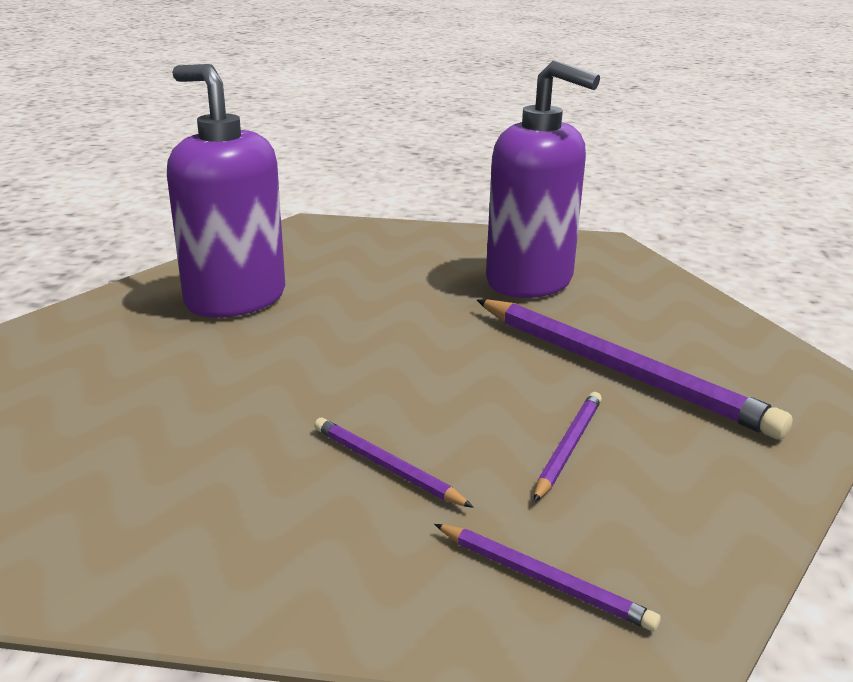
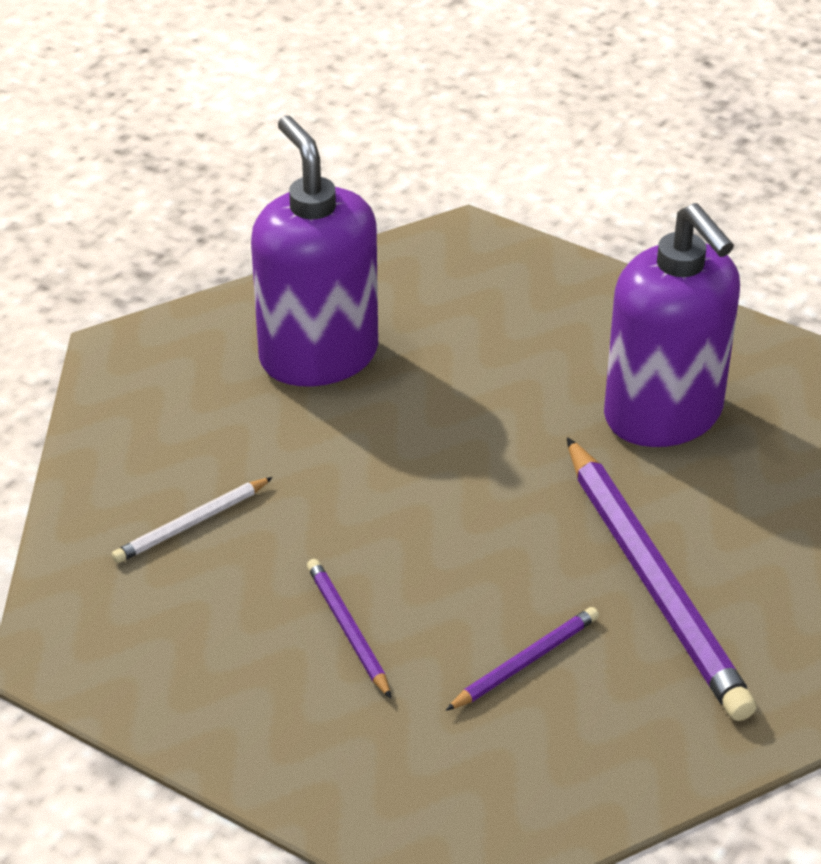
camera: 25 degrees right, 15 degrees up
purple pencil [434,524,661,631] -> none
none -> white pencil [112,477,273,563]

